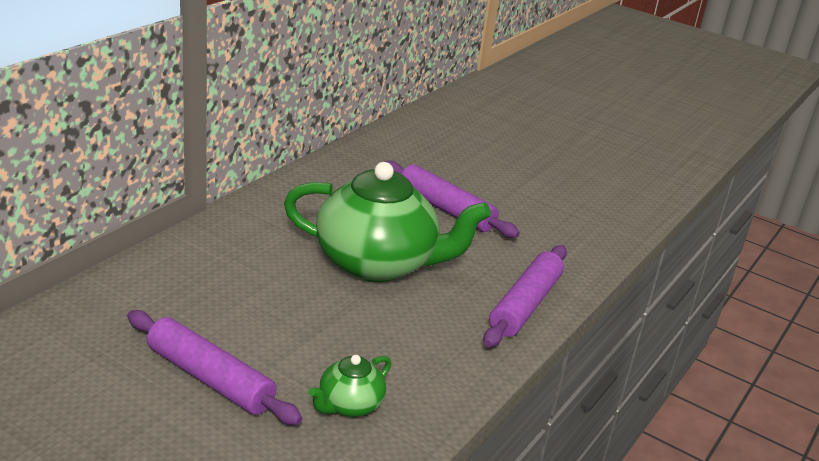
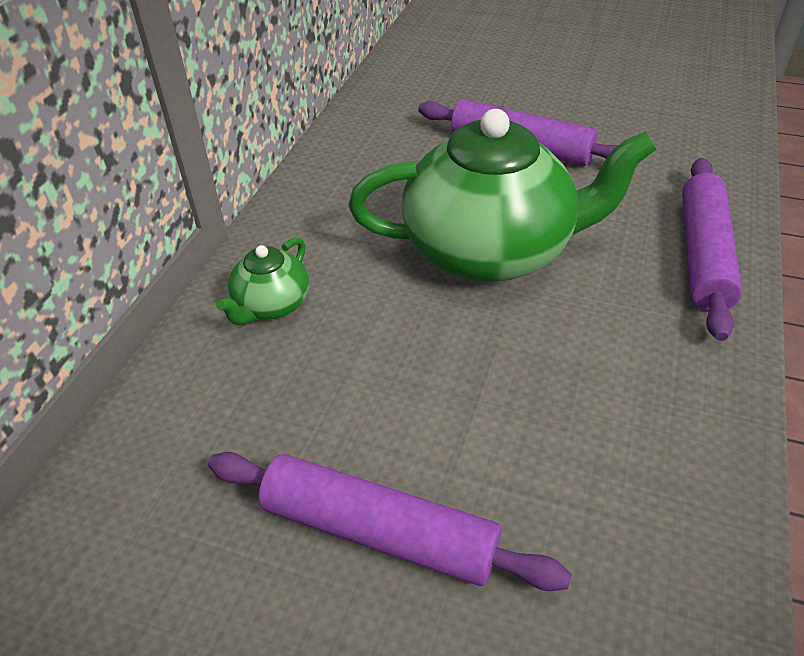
camera: 10 degrees left, 15 degrees up
green teapot [309,355,391,417] -> green teapot moved to [216,237,309,325]

